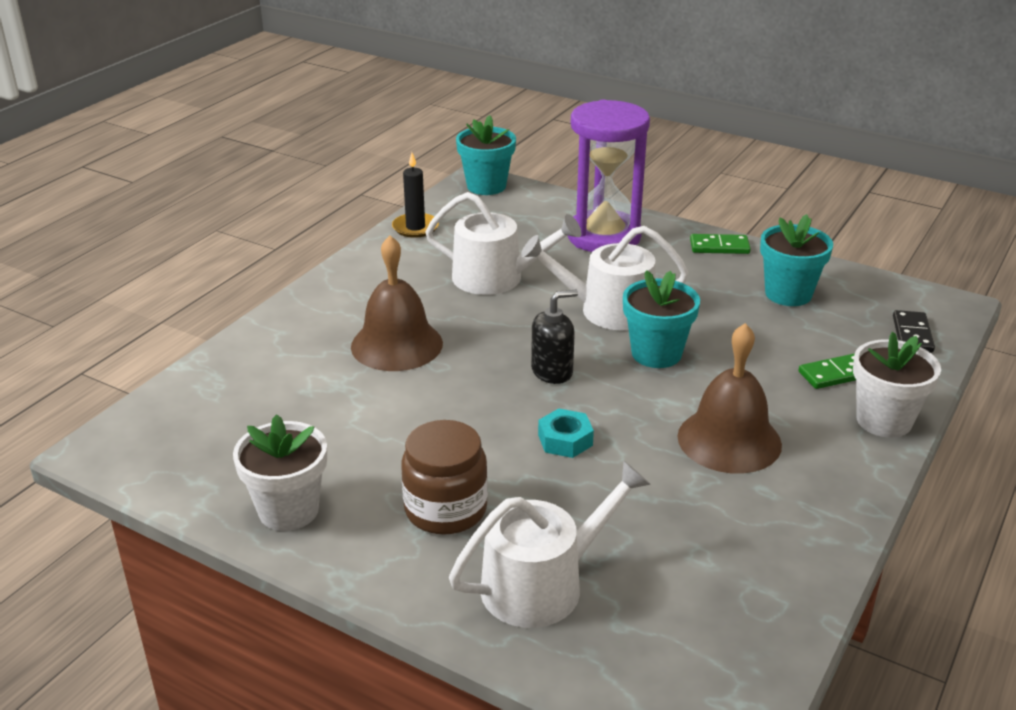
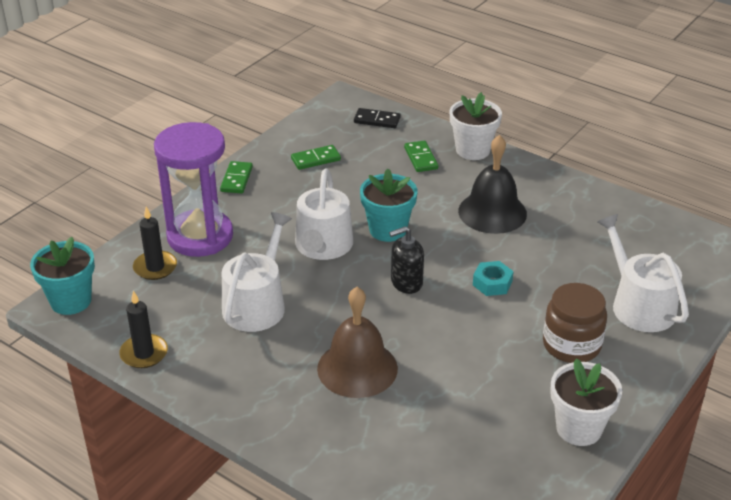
camera: 85 degrees left, 5 degrees up
black soap dispenser [531,290,578,384] -> black soap dispenser turned 90 degrees counterclockwise [389,226,424,294]
brown bell [678,323,782,474] -> black bell [458,135,527,234]
turquoise flower pot [760,214,833,306] -> green domino [291,145,341,170]
none -> black candle [133,207,177,280]

